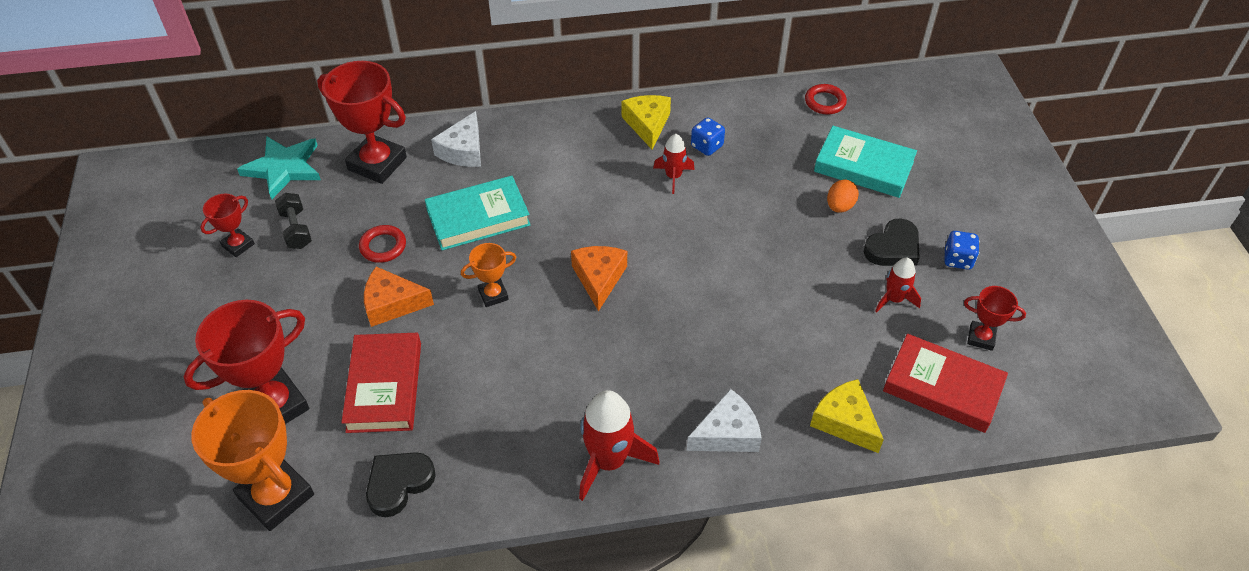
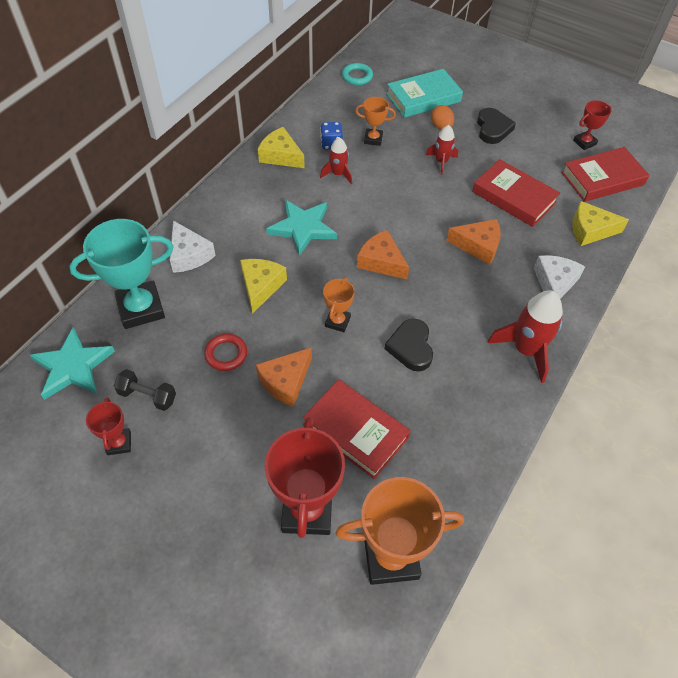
camera: 50 degrees left, 5 degrees up
red trophy [317,61,407,184] -> turquoise trophy [69,219,173,329]
black heart [366,452,436,517] -> black heart moved to [384,319,433,371]
turquoise book [425,176,531,250] -> yellow cheese [240,259,287,314]
red ring [805,84,847,115] -> turquoise ring [342,63,373,85]
red rocket [875,258,921,312] -> red rocket moved to [426,125,458,175]
blue dice [945,231,979,270] -> none
none -> turquoise star [266,200,337,256]
none -> orange trophy [355,97,396,146]
none -> orange cheese [446,219,501,265]
none -> red book [472,159,560,227]

